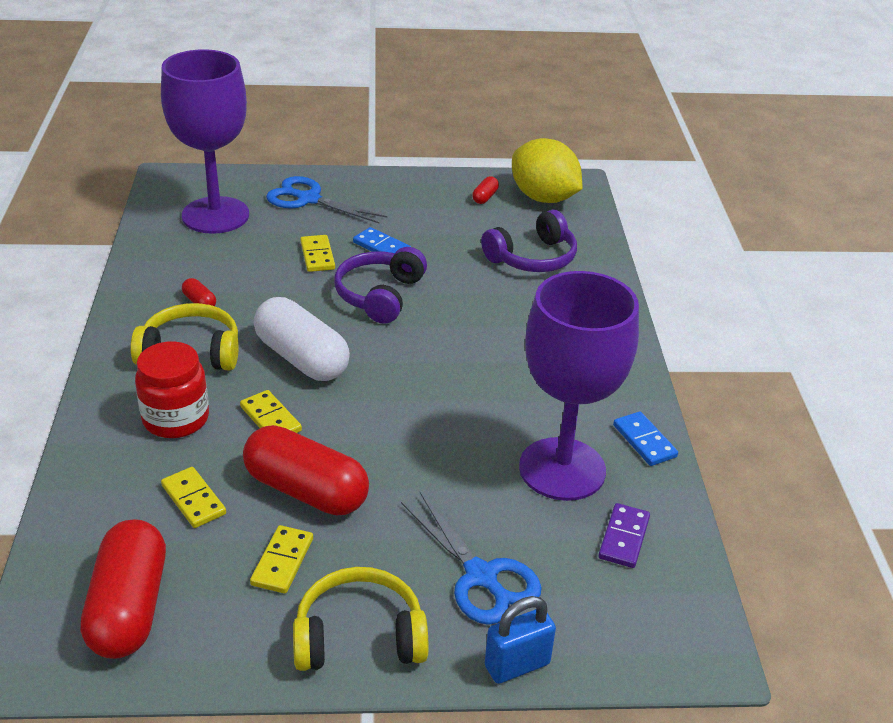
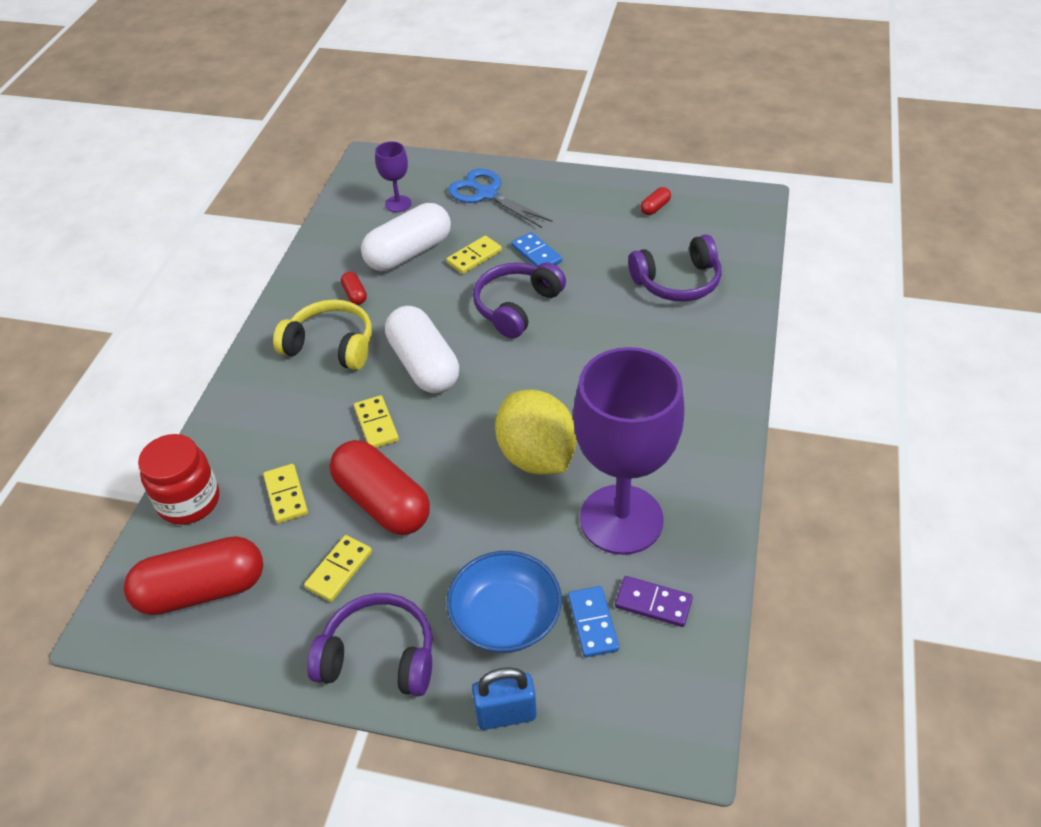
camera: 20 degrees right, 10 degrees up
red capsule [81,519,166,659] -> red capsule turned 60 degrees clockwise [124,536,263,615]
red jar [135,341,209,438] -> red jar moved to [138,434,219,525]
purple goblet [161,49,249,234] -> purple goblet [375,141,411,212], size x0.43
yellow headphones [293,567,429,671] -> purple headphones [307,593,433,696]
yellow domino [300,235,335,272] -> yellow domino turned 45 degrees clockwise [446,236,502,274]
blue scissors [401,492,542,625] -> blue bowl [447,551,562,653]
yellow lemon [512,138,582,203] -> yellow lemon moved to [495,389,577,475]
purple domino [598,503,650,568] -> purple domino turned 75 degrees clockwise [615,576,693,627]
blue domino [613,411,678,466] -> blue domino moved to [568,586,619,657]
none -> white capsule [361,203,451,271]

